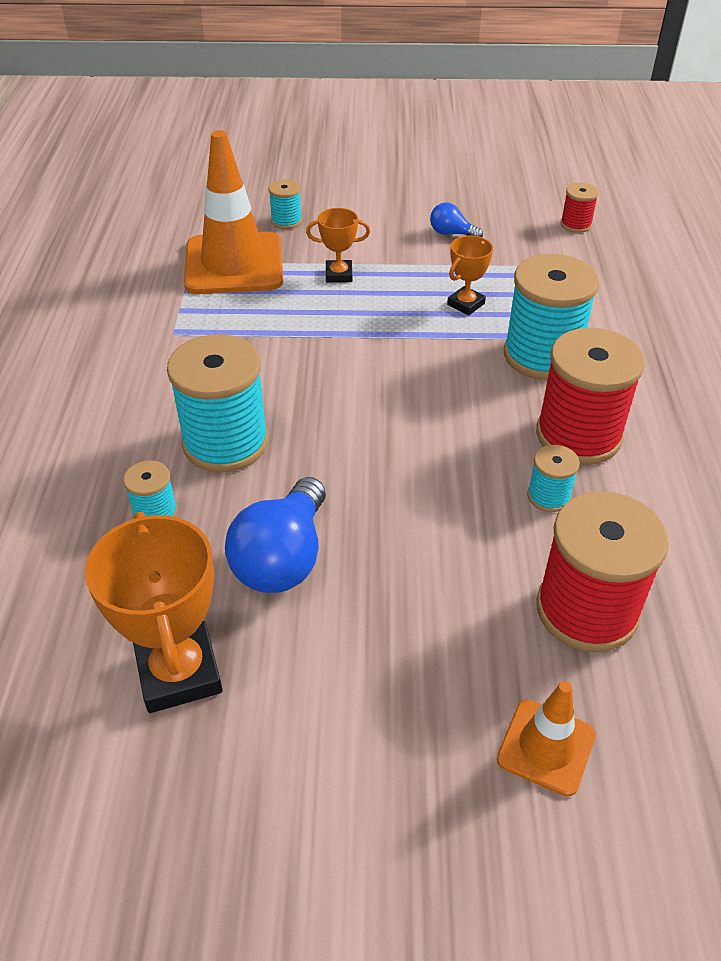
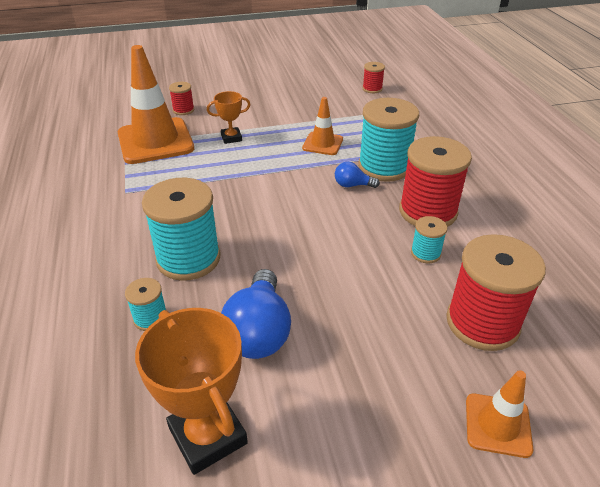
camera: 15 degrees left, 5 degrees down
turquoise spool [268,179,302,229] -> red spool [169,82,194,115]
blue light bulb [430,202,483,237] -> blue light bulb moved to [335,162,380,188]
orange trophy [447,236,493,316] -> orange traffic cone [302,97,343,155]

